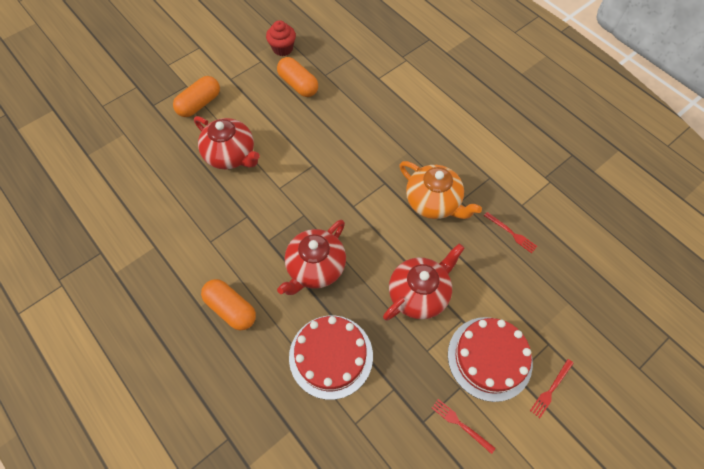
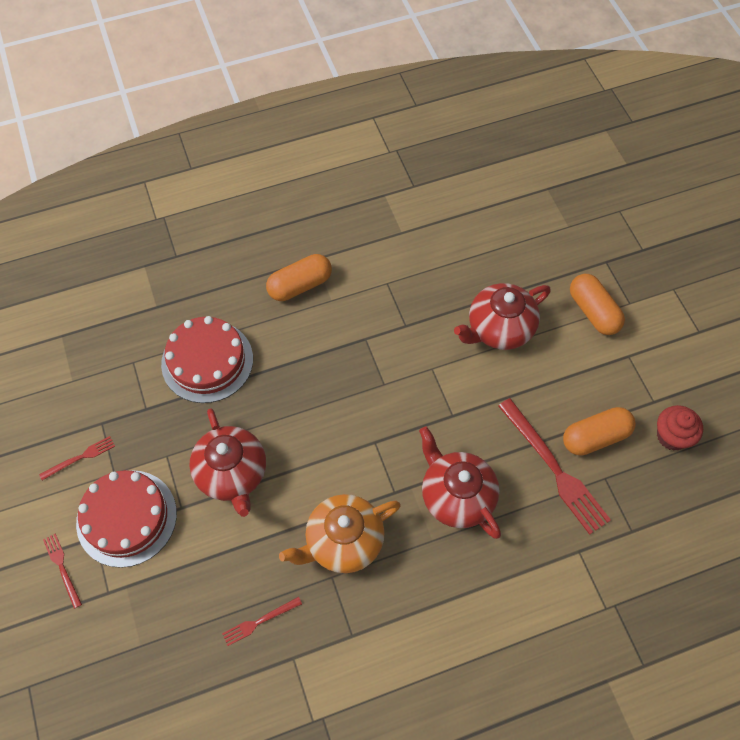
camera: 110 degrees right, 0 degrees up
red teapot [277,220,346,295] -> red teapot moved to [419,427,501,539]
none -> red fork [498,398,611,535]

